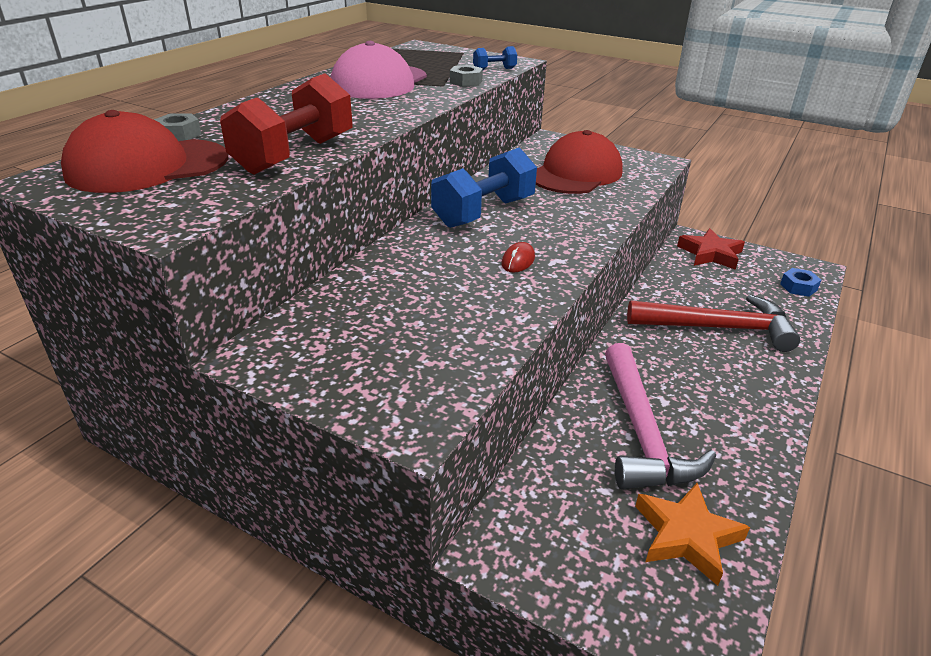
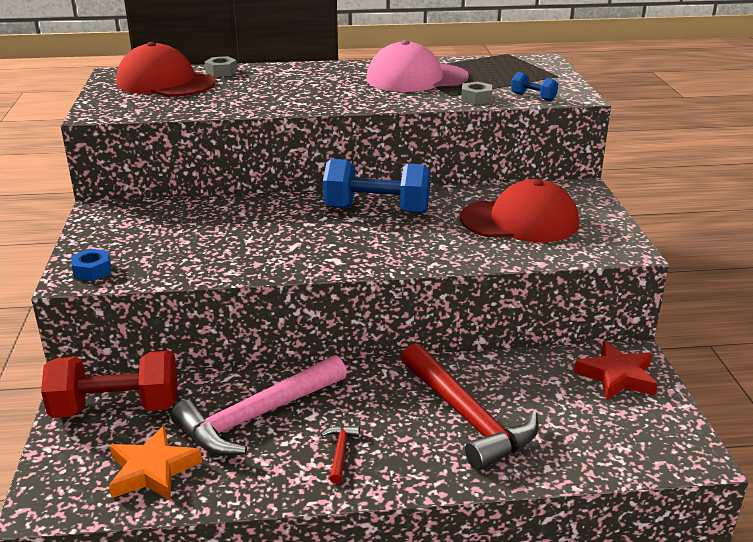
camera: 55 degrees right, 5 degrees down
red dumbbell [220,73,353,175] -> red dumbbell moved to [41,350,177,418]
red mouse [501,242,535,272] -> none
blue nut [780,268,821,297] -> blue nut moved to [72,249,111,281]
none -> red hammer [321,425,360,484]

